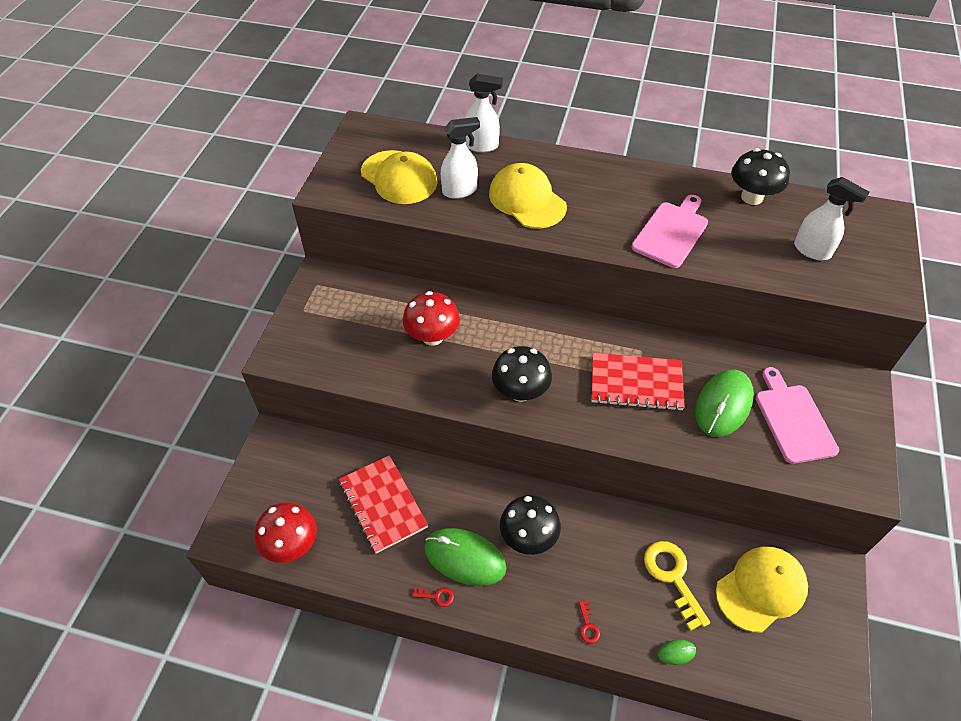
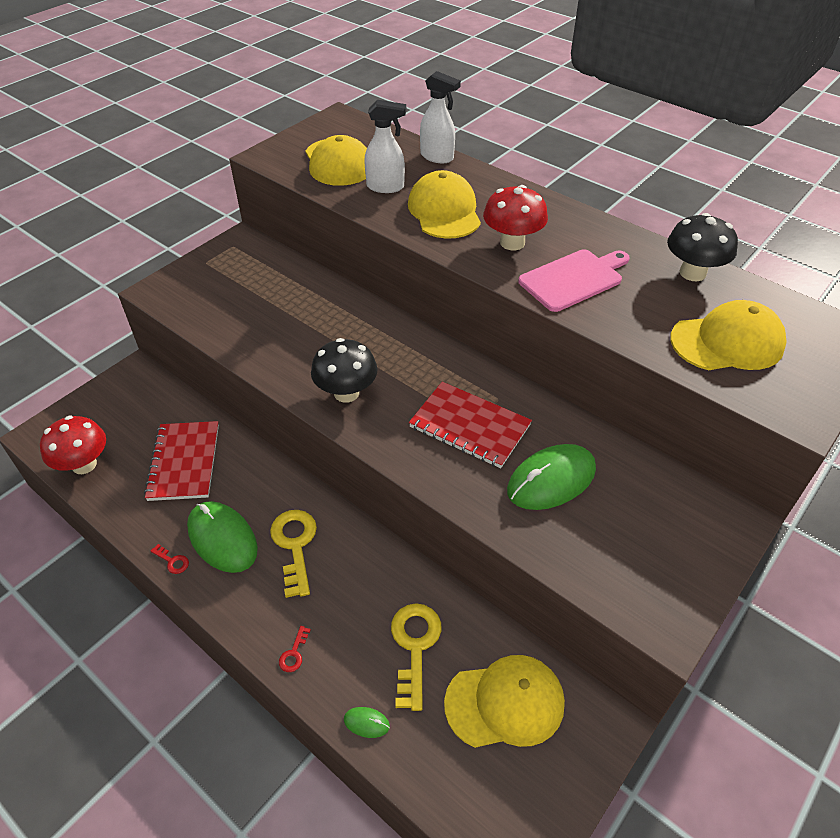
camera: 25 degrees right, 5 degrees down
red mushroom [403,291,460,346] -> red mushroom moved to [483,185,548,250]
black mushroom [500,495,561,555] -> yellow key [270,510,317,598]
pink cutting board [756,367,839,464] -> none
white spray bottle [794,177,870,260] -> yellow cap [670,300,787,370]

